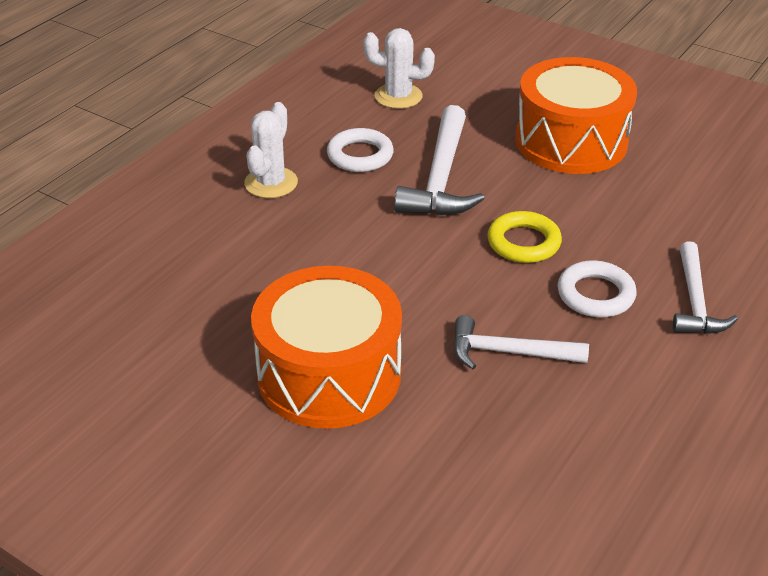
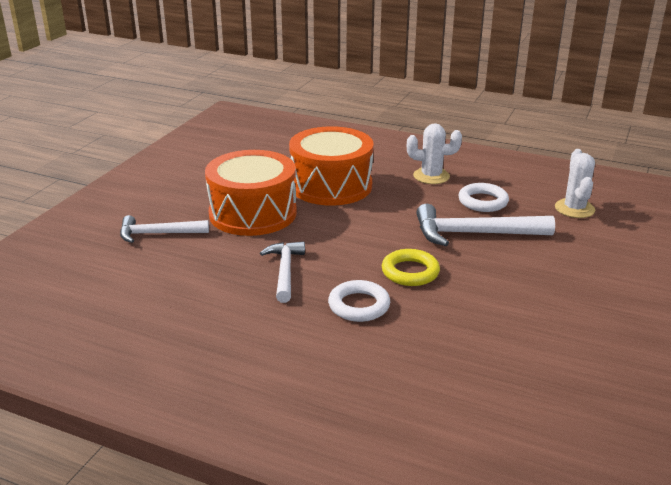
camera: 80 degrees right, 10 degrees down
orange drum [515,57,637,174] -> orange drum moved to [289,126,374,206]
white hammer [673,241,738,334] -> white hammer moved to [120,215,209,243]

